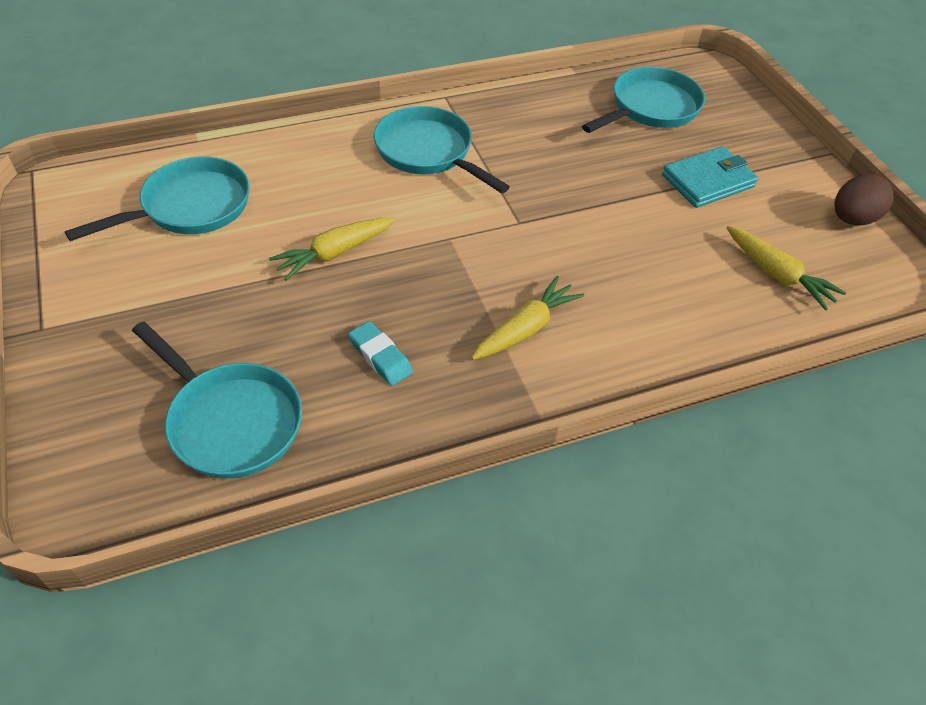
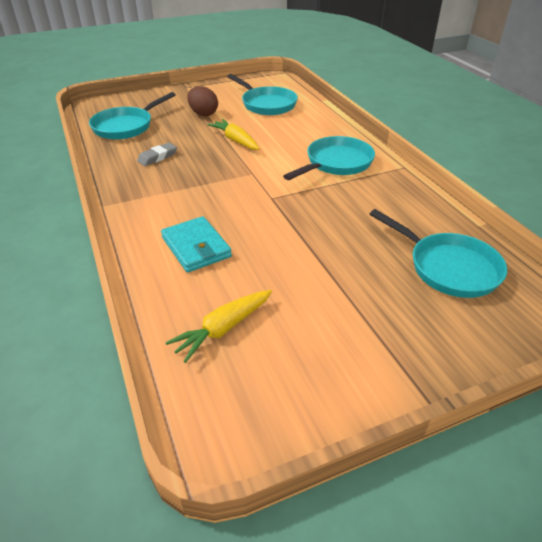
camera: 90 degrees right, 10 degrees down
turquoise eraser [348,321,413,386] -> grey eraser [137,142,177,166]
yellow carrot [471,276,584,360] -> none
turquoise wallet [662,146,758,208] -> turquoise wallet moved to [161,216,232,273]
brown egg [834,174,894,225] -> brown egg moved to [187,86,218,116]

